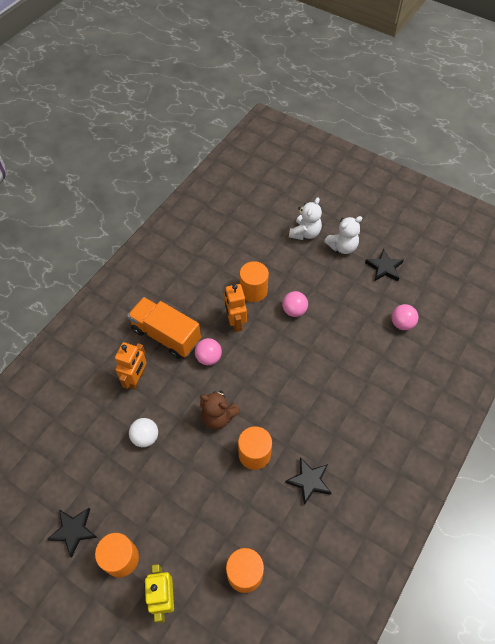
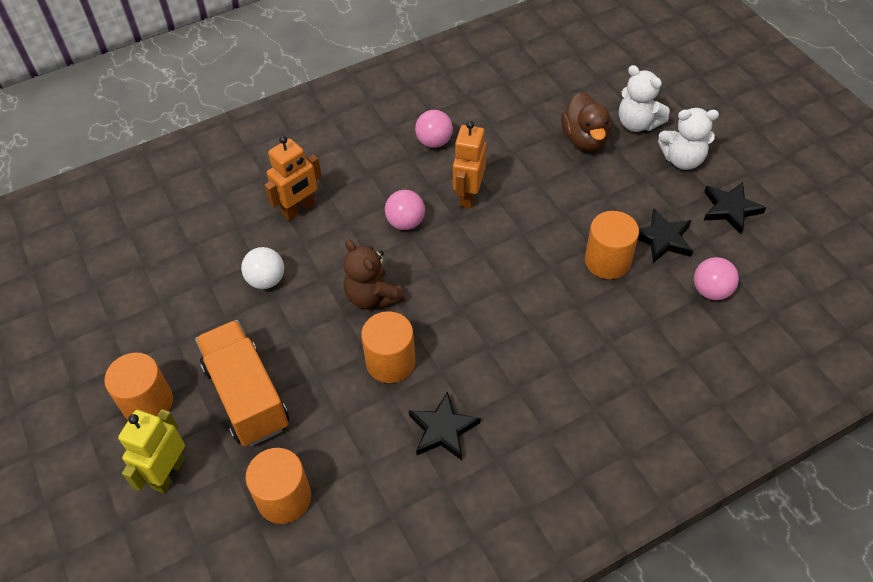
camera: 30 degrees right, 5 degrees down
black star [47,508,98,558] -> black star moved to [638,209,693,263]
orange truck [127,297,201,359] -> orange truck moved to [195,320,289,446]
orange cylinder [240,261,269,302] -> orange cylinder moved to [585,211,639,279]
pink ball [282,291,308,317] -> pink ball moved to [415,110,453,148]
white teddy bear [289,197,322,240] -> white teddy bear turned 75 degrees clockwise [619,65,670,132]
none -> brown duck [561,92,611,151]

